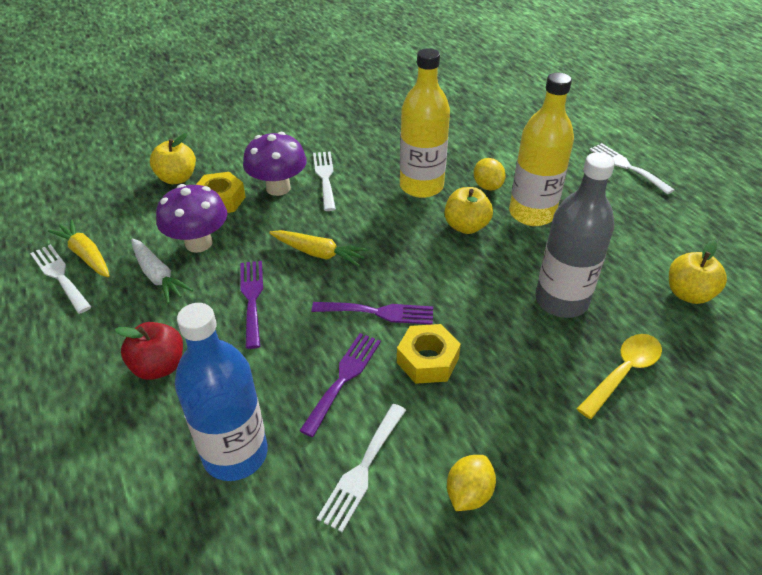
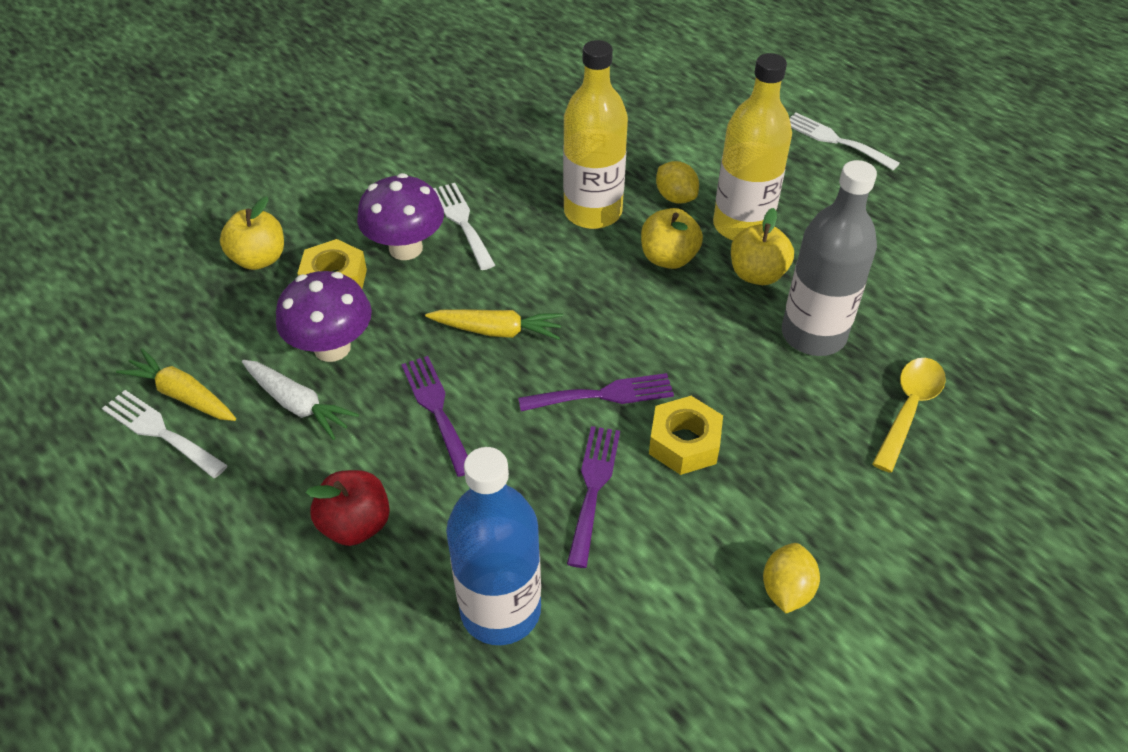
camera: 15 degrees left, 5 degrees up
white fork [317,404,406,532] -> none
yellow apple [669,240,727,304] -> yellow apple moved to [731,208,794,285]

